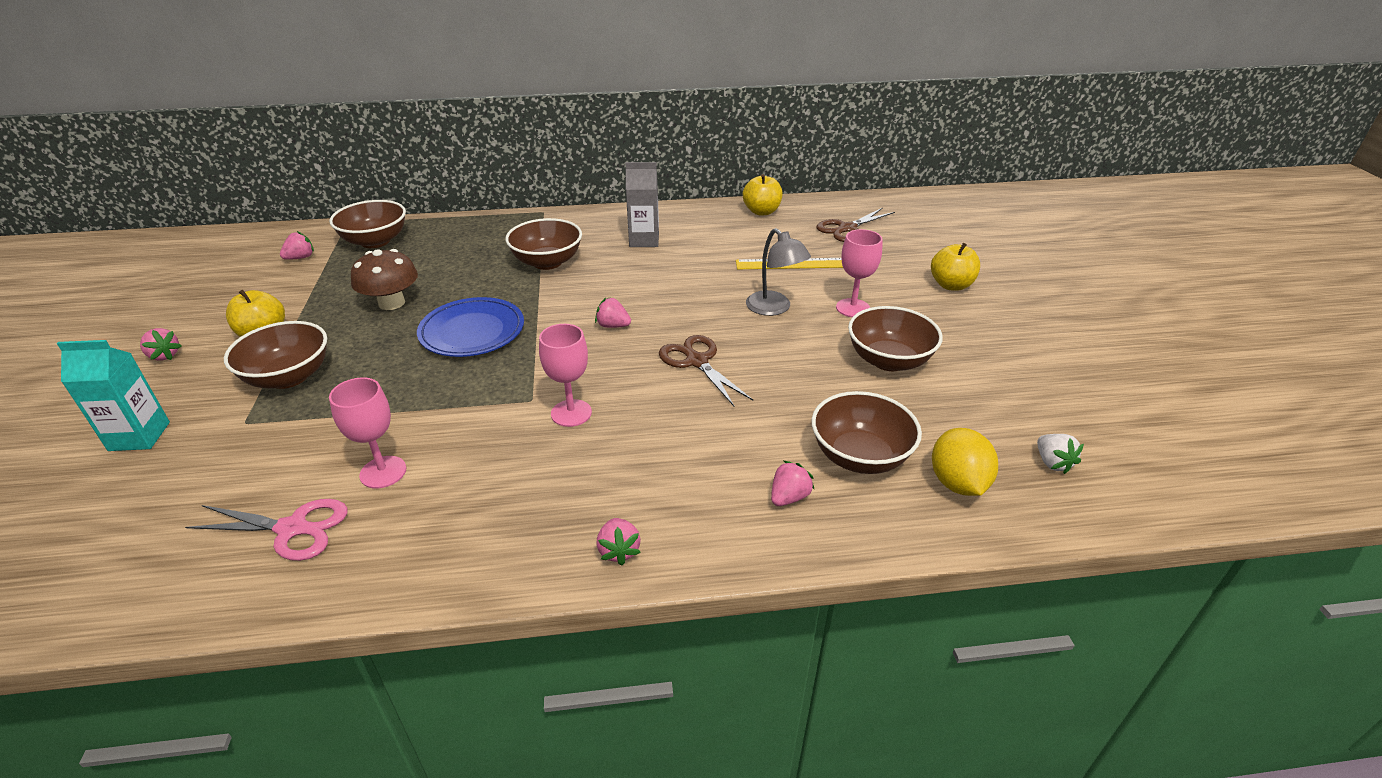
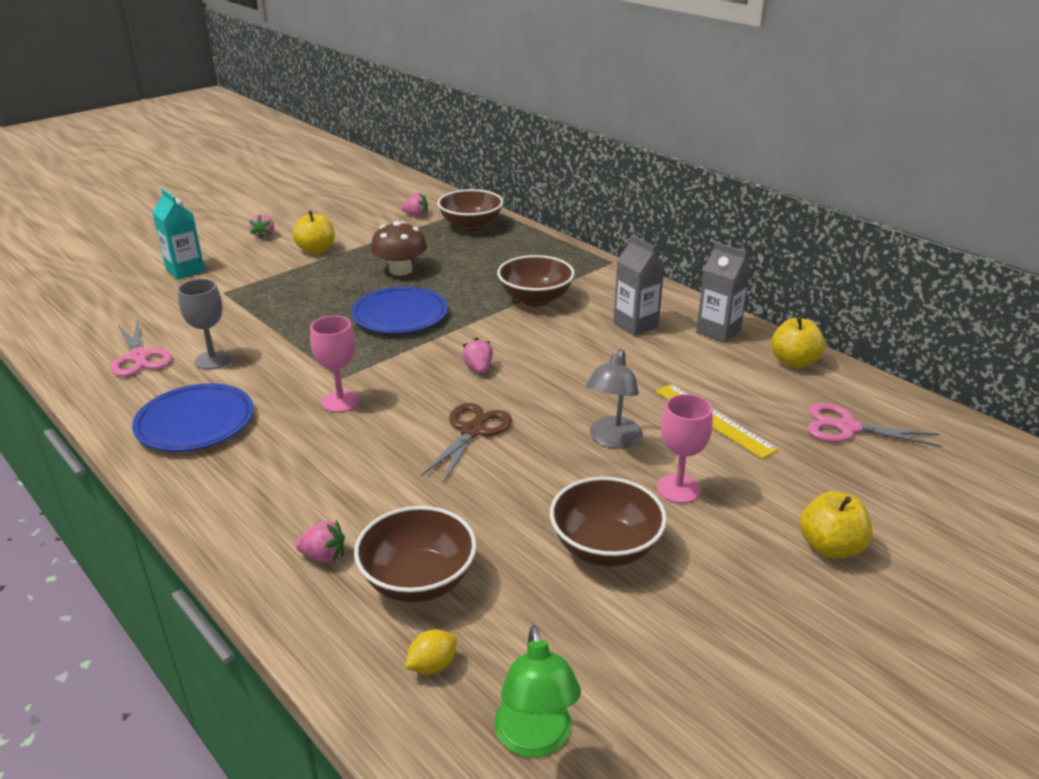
camera: 55 degrees right, 5 degrees down
brown bowl [224,321,327,389] -> none
pink goblet [329,377,406,489] -> grey goblet [178,279,231,370]
pink strawberry [596,518,641,565] -> none
brown scissors [816,208,895,242] -> pink scissors [807,403,942,447]
yellow lemon [932,428,998,496] -> yellow lemon [405,629,457,675], size x0.57
white strawberry [1037,434,1084,474] -> green lamp [494,625,581,757]
none -> blue plate [132,383,254,452]
none -> grey carton [696,242,751,343]

